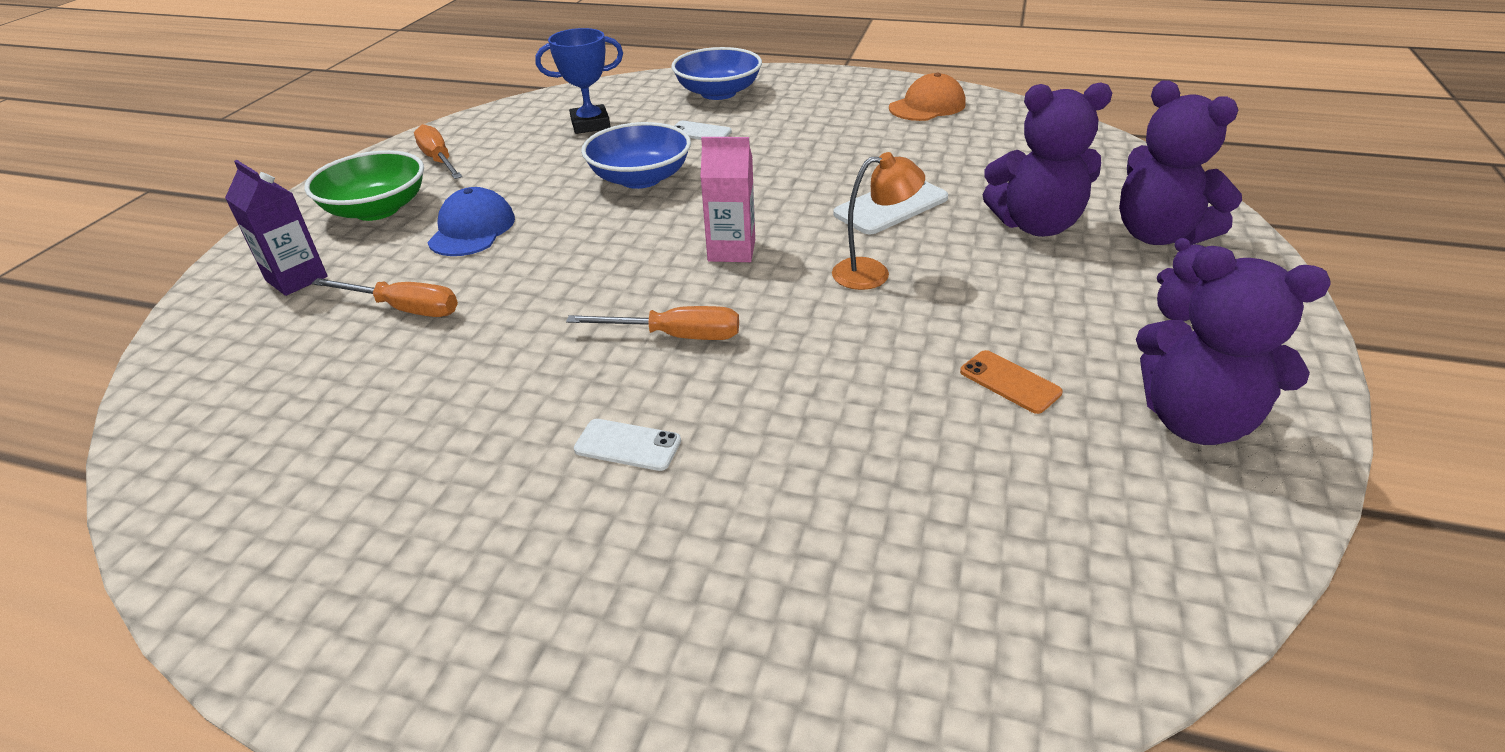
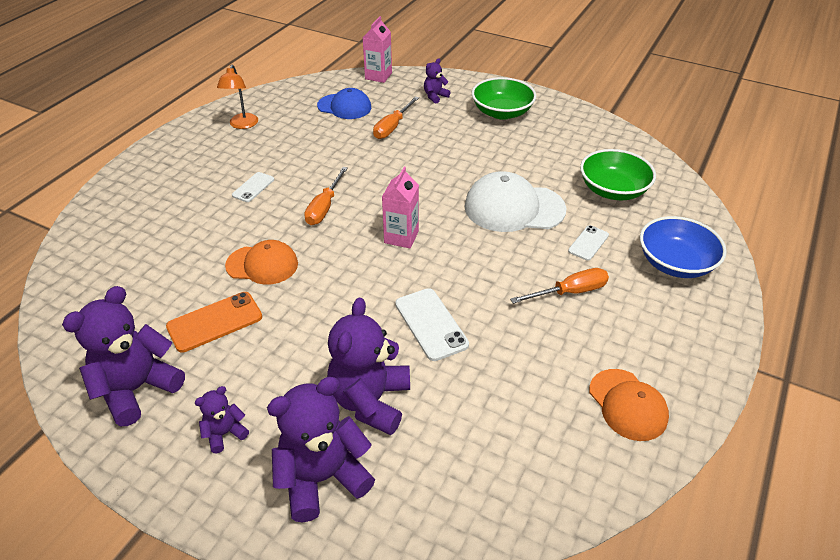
camera: 100 degrees right, 5 degrees up
purple carton [225,160,328,296] -> purple teddy bear [424,59,450,104]
orange screwdriver [414,124,462,179] -> orange screwdriver moved to [510,268,609,304]
blue cap [427,187,515,256] -> blue cap moved to [317,88,371,119]
blue trophy [535,28,623,134] -> green bowl [580,149,656,200]
blue bowl [581,122,691,189] -> white cap [465,171,566,232]
orange lamp [832,152,925,290] -> orange lamp moved to [217,65,258,129]
orange phone [960,350,1063,414] -> orange phone [166,292,262,353], size x1.62
none -> orange cap [225,240,298,285]
none -> pink carton [363,16,392,83]

